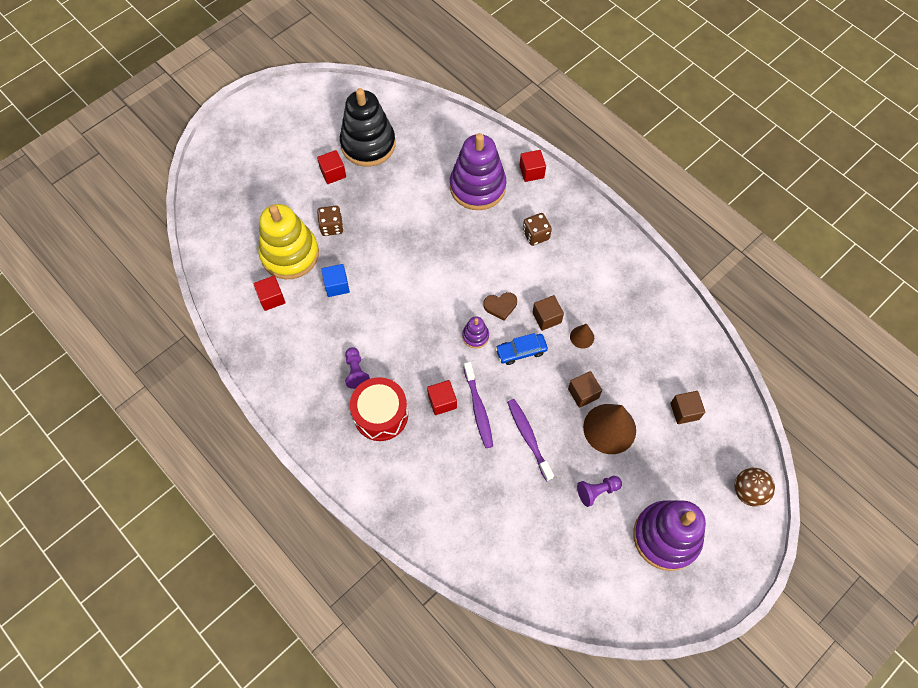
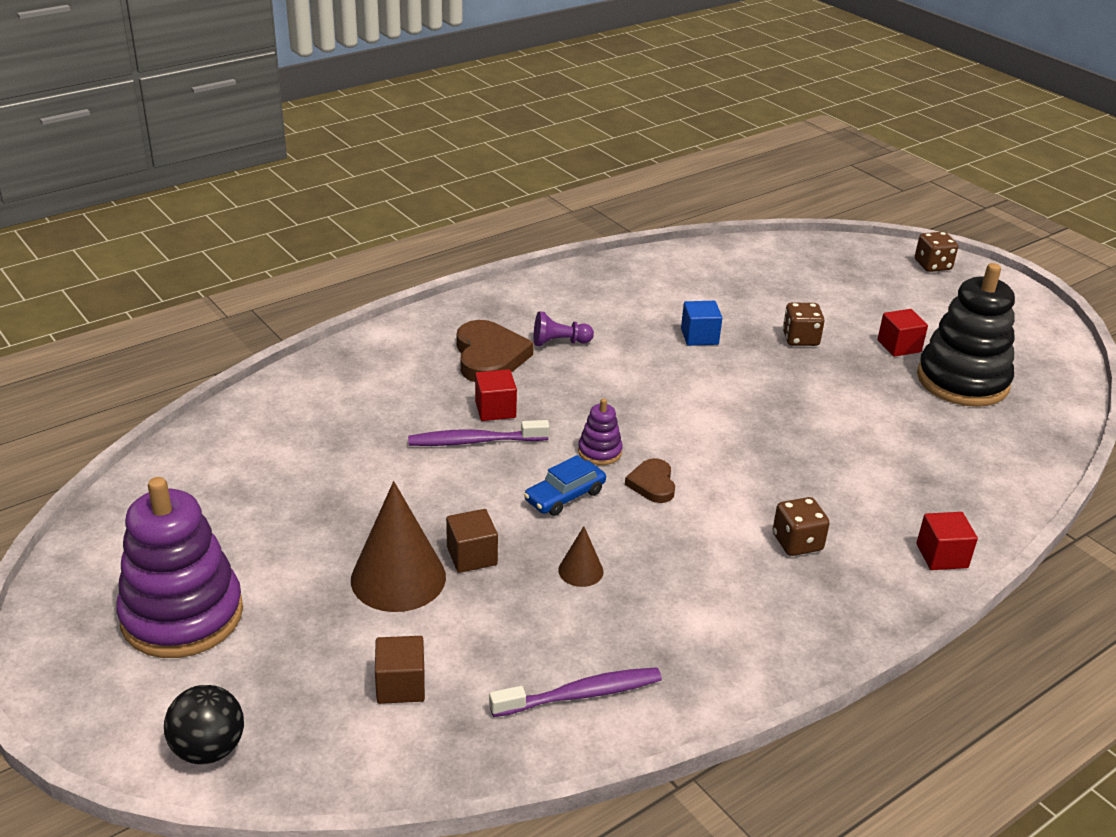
camera: 95 degrees right, 30 degrees down
red cube [253,276,286,311] -> none
yellow stacking toy [258,204,319,279] -> none
red drum [350,377,408,441] -> brown heart [457,320,534,382]
purple stacking toy [450,133,506,210] -> none
blue car [495,333,548,365] -> blue car turned 120 degrees counterclockwise [524,455,606,516]
purple toothbrush [507,399,554,481] -> purple toothbrush moved to [489,667,662,717]
brown cube [532,295,564,331] -> none
purple pawn [577,476,622,507] -> none
brown ball [734,468,775,507] -> black ball [164,685,244,764]
none -> brown dice [915,232,958,272]

